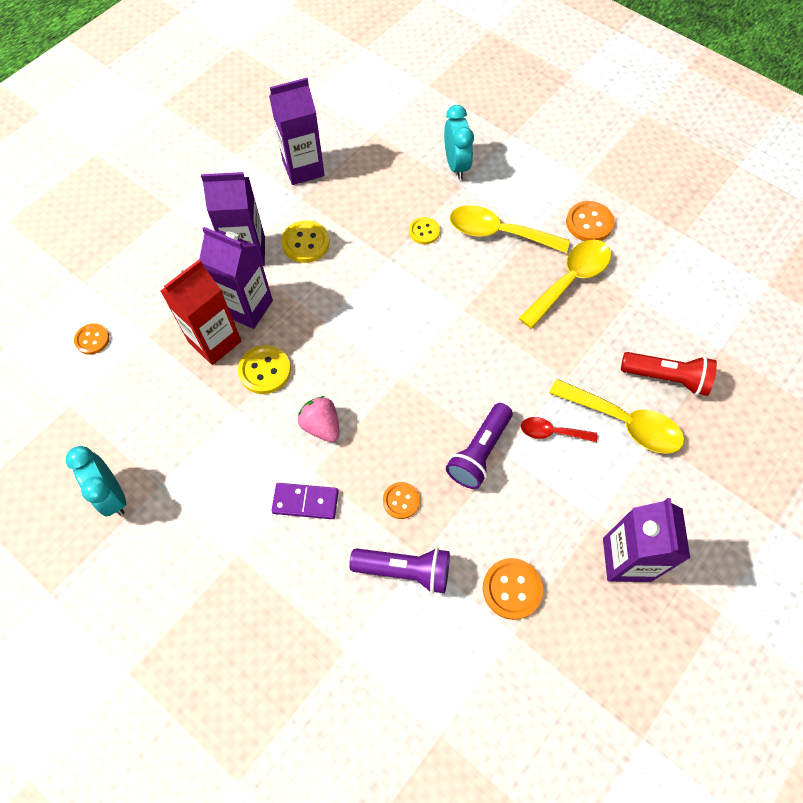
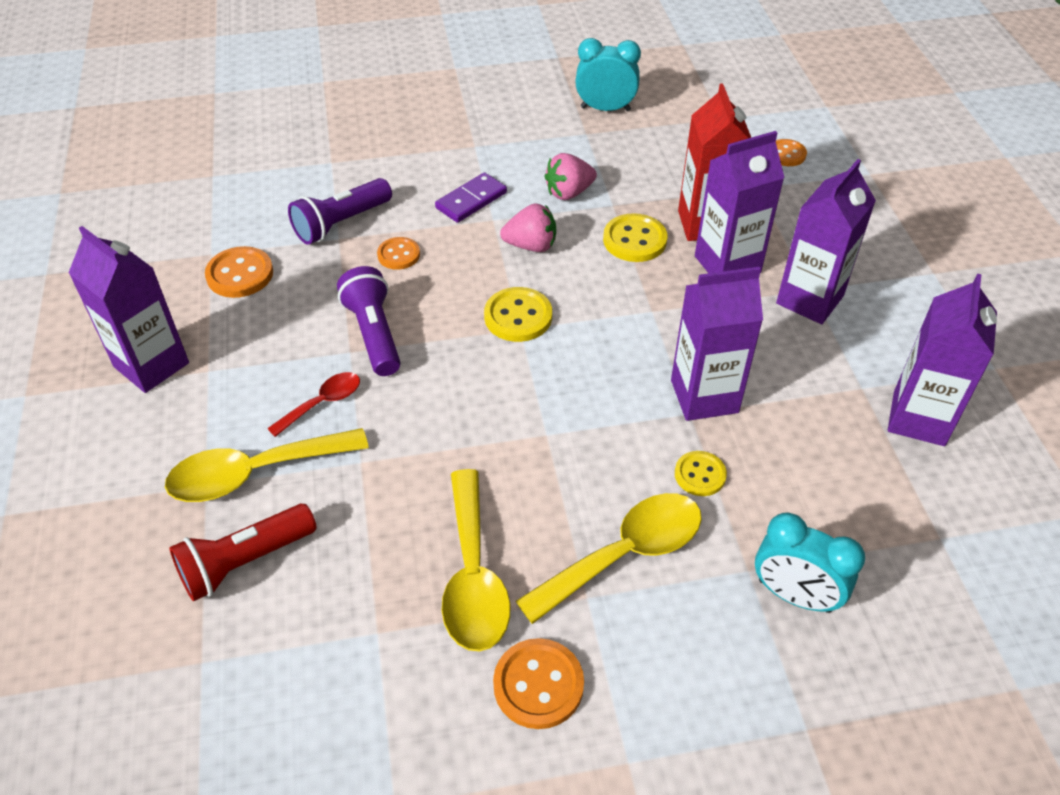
camera: 130 degrees right, 15 degrees down
yellow button [281,220,330,263] -> yellow button moved to [484,287,552,342]
none -> pink strawberry [544,153,597,200]
none -> purple carton [671,267,763,421]

